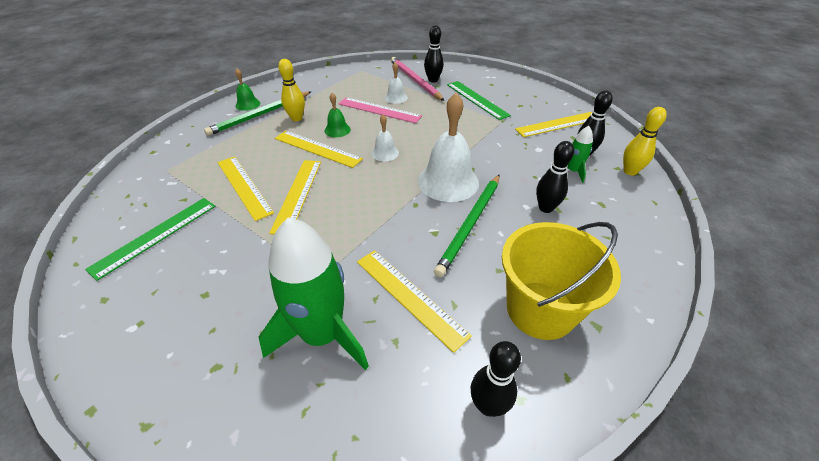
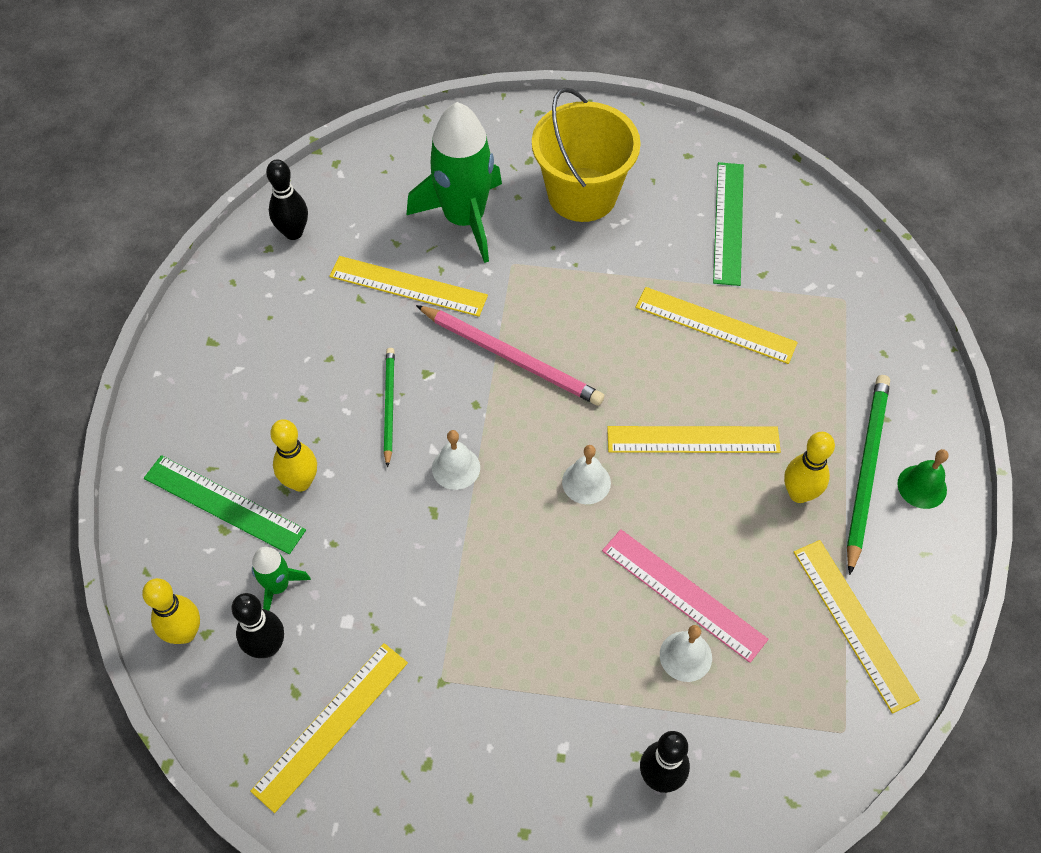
camera: 150 degrees right, 15 degrees up
yellow ruler [269,160,321,234] -> yellow ruler moved to [794,540,920,714]
green bell [325,93,351,137] -> none
pink ruler [338,97,422,123] -> pink ruler turned 45 degrees clockwise [602,529,768,663]
pink pencil [391,57,444,101] -> pink pencil moved to [416,305,605,406]
white bell [418,93,479,202] -> white bell [432,430,480,490], size x0.50
green pencil [434,175,500,277] -> green pencil [384,348,395,468], size x0.61
green ruler [447,81,511,120] -> green ruler moved to [144,455,306,554]
yellow bucket [502,222,621,340] -> yellow bucket moved to [532,88,641,222]
black bowling pin [536,141,574,213] -> yellow bowling pin [270,419,317,491]

